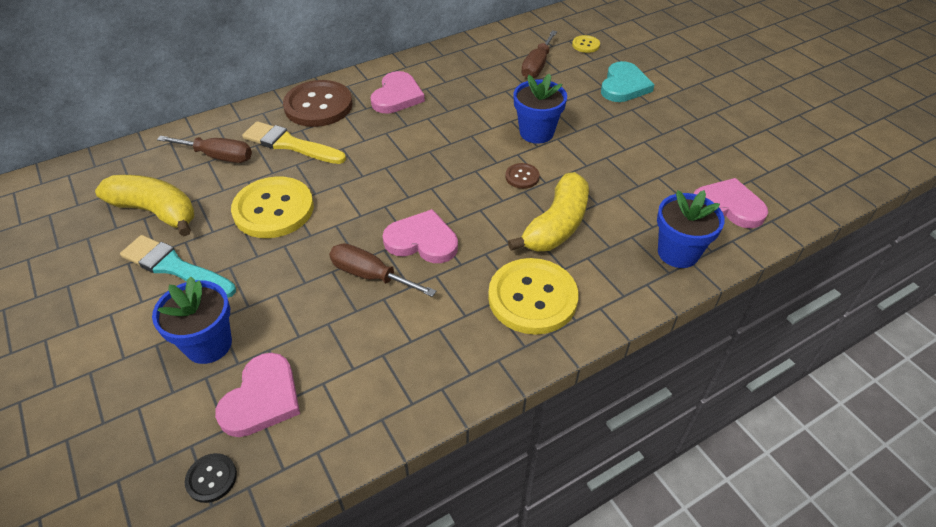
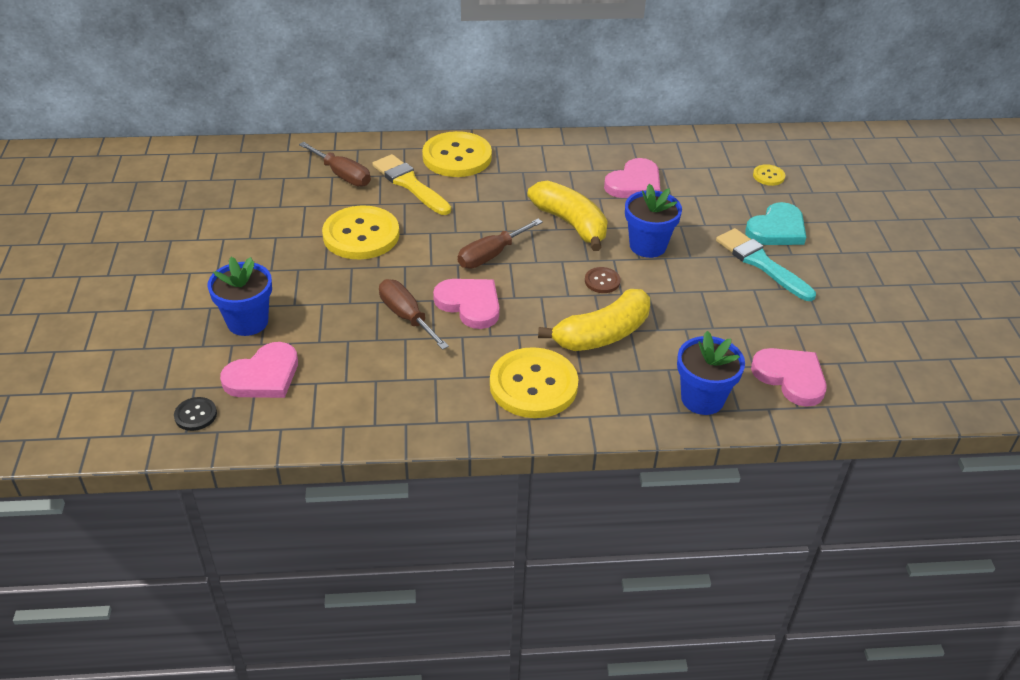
camera: 25 degrees right, 5 degrees down
yellow banana [95,175,194,236] -> yellow banana moved to [527,180,608,251]
turquoise brush [120,235,236,298] -> turquoise brush moved to [716,228,816,301]
brown button [283,80,353,127] -> yellow button [422,131,492,177]
pink heart [370,71,425,114] -> pink heart moved to [604,158,660,198]
brown screwdriver [521,30,557,78] -> brown screwdriver moved to [458,219,543,269]

